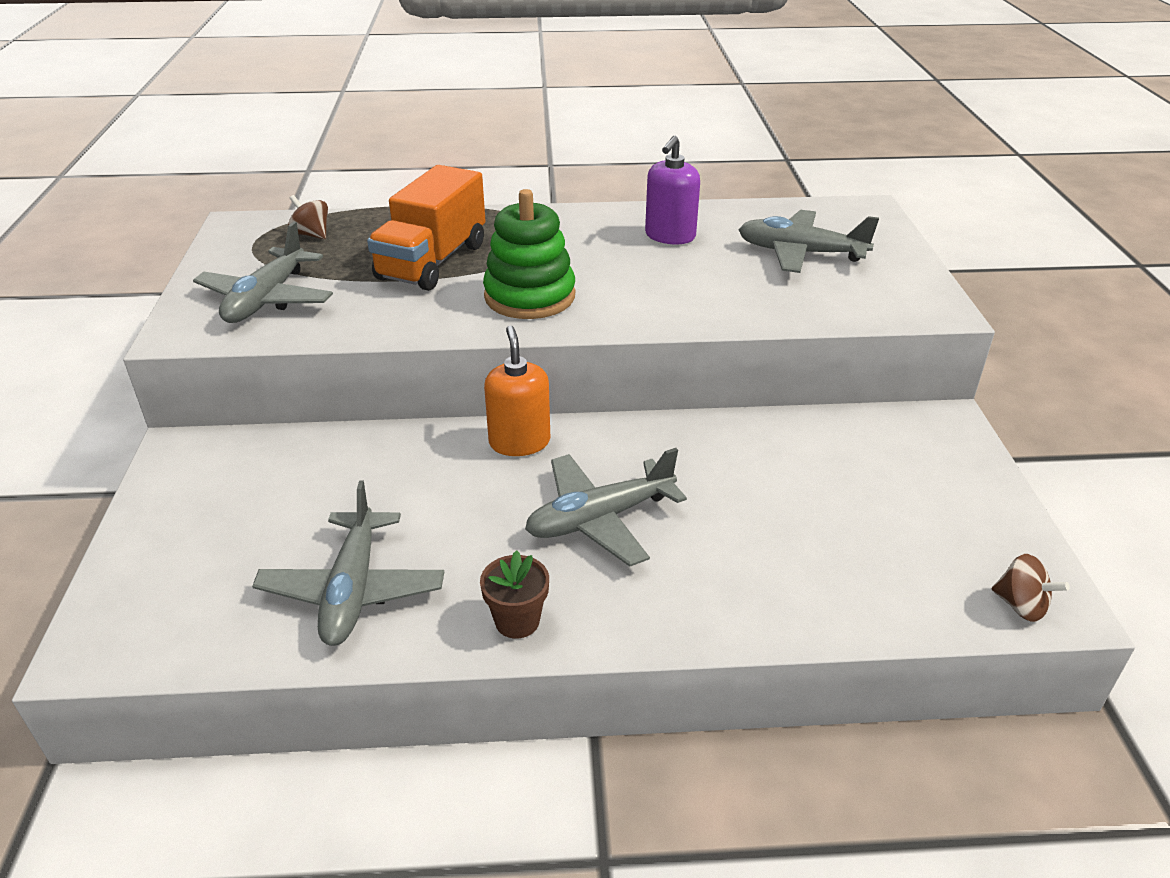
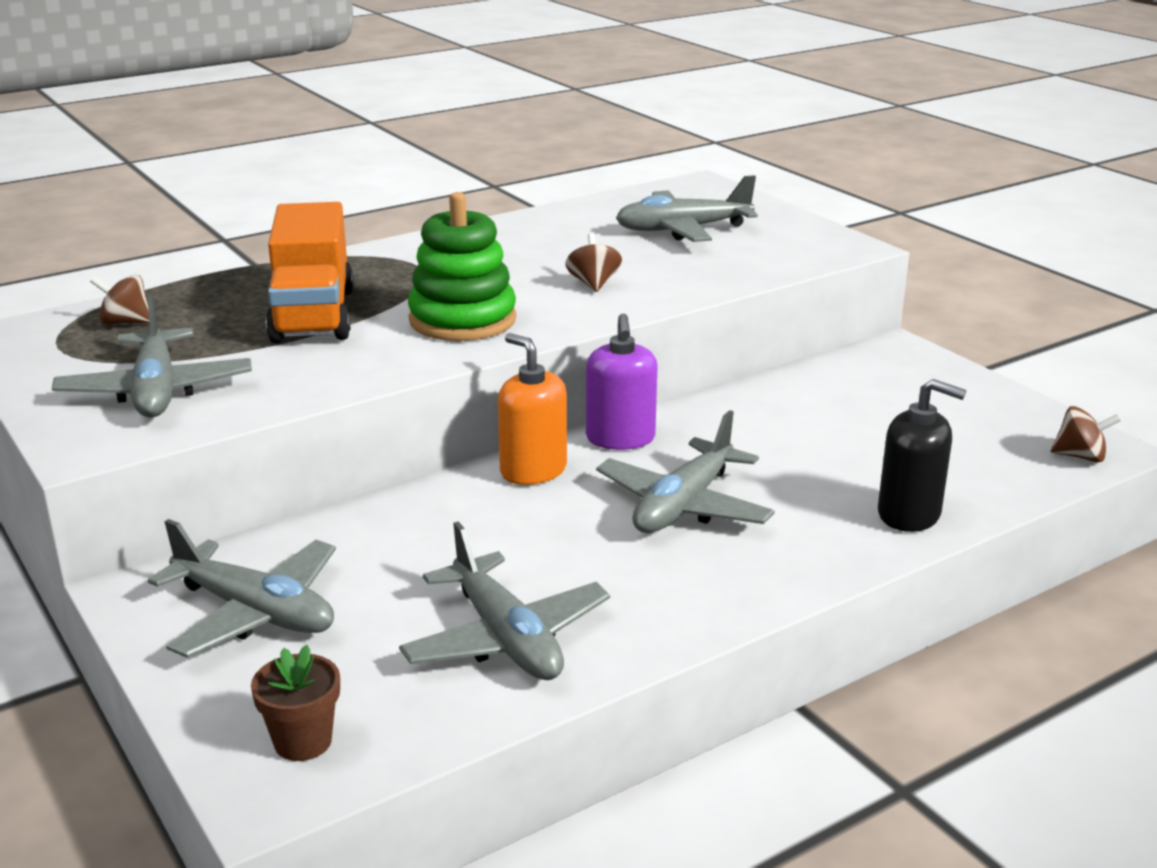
camera: 30 degrees left, 10 degrees down
brown flower pot [480,550,549,639] -> brown flower pot moved to [251,645,340,761]
purple soap dispenser [645,136,700,244] -> purple soap dispenser moved to [586,314,657,450]
none -> grey plane [148,519,336,658]
none -> brown spinning top [565,233,622,292]
none -> black soap dispenser [878,379,966,532]

